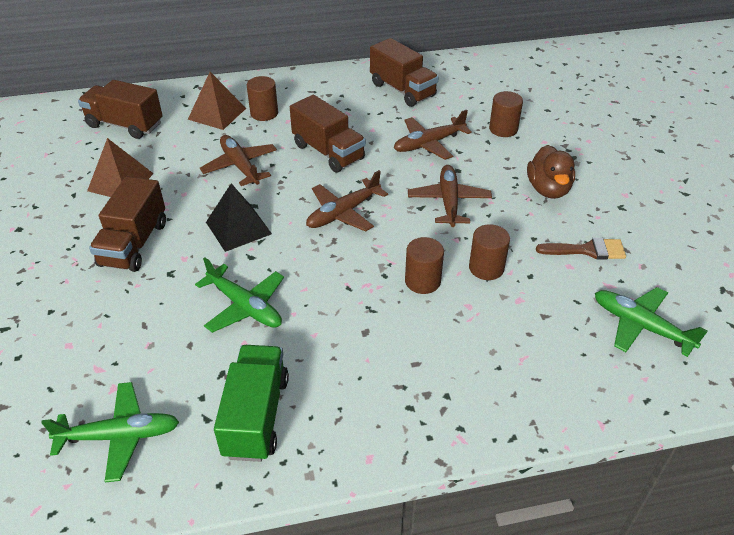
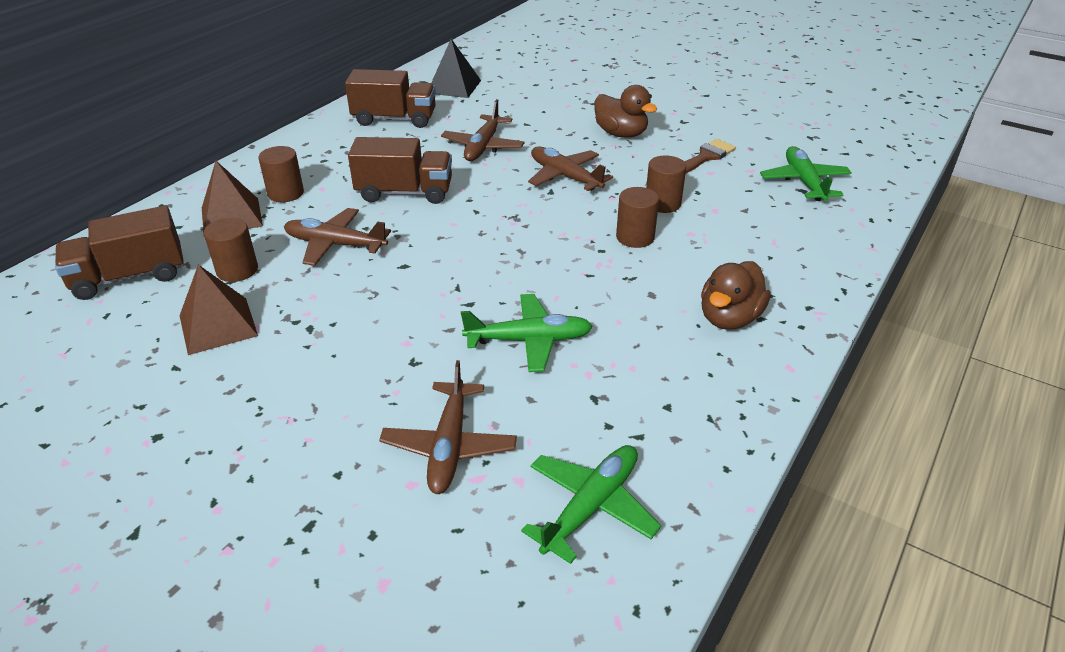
camera: 45 degrees left, 5 degrees down
brown truck [89,176,166,272] -> none
black pyramid [206,183,272,252] -> black pyramid moved to [431,39,481,98]
green truck [214,345,289,462] -> none
brown plane [306,170,388,232] -> brown plane moved to [379,360,517,494]
brown cylinder [489,91,523,137] -> brown cylinder moved to [204,218,258,282]
green plane [595,287,708,357] -> green plane turned 90 degrees clockwise [760,146,852,201]
none -> brown duck [701,261,771,330]

